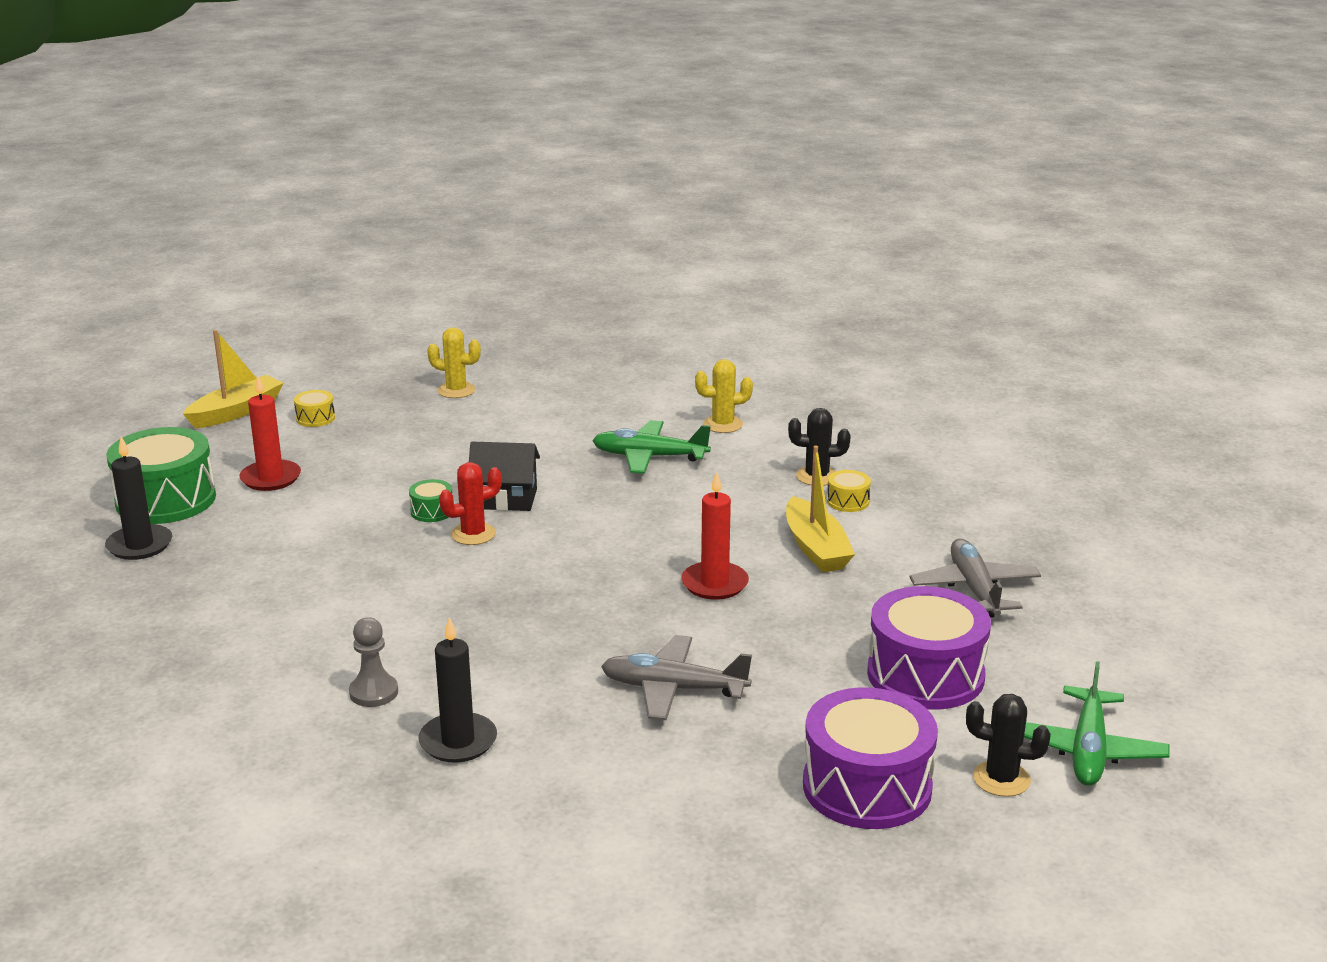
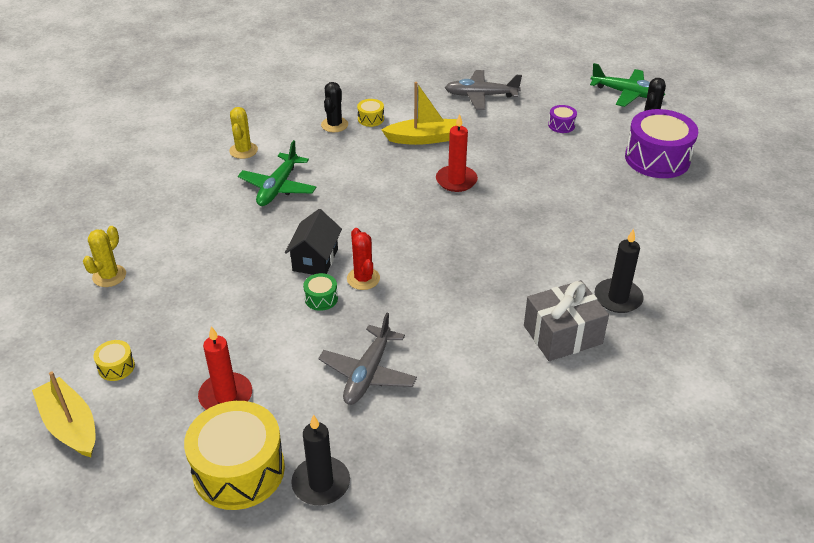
camera: 80 degrees left, 15 degrees up
green drum [106,427,216,524] -> yellow drum [184,401,285,510]
grey pawn [349,617,398,707] -> grey gift [524,280,609,361]
grey plane [601,635,752,720] -> grey plane moved to [318,313,417,405]
purple drum [867,586,991,710] -> purple drum [548,105,577,133], size x0.43

